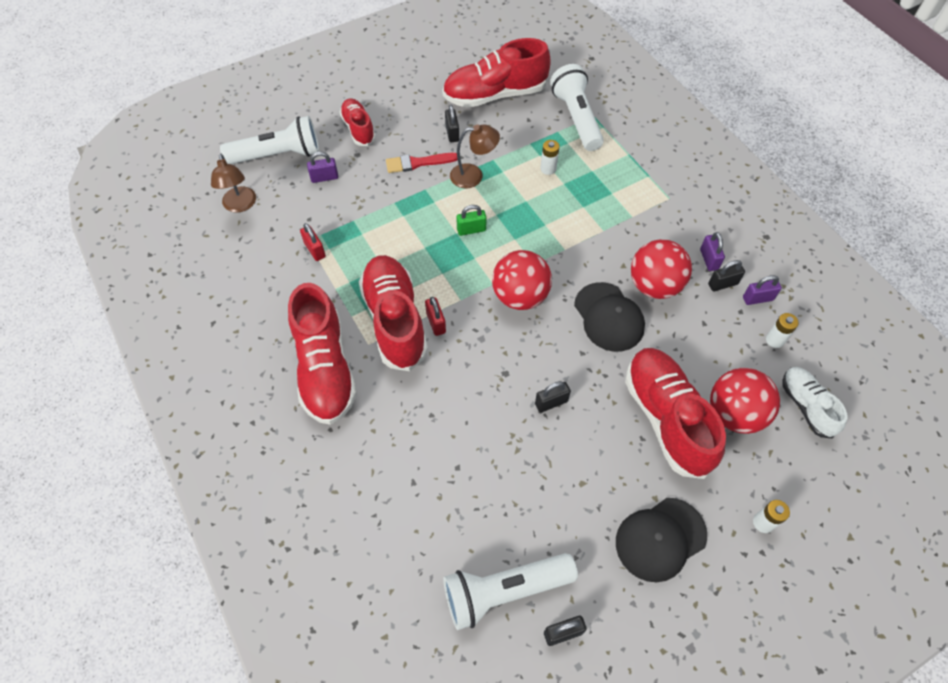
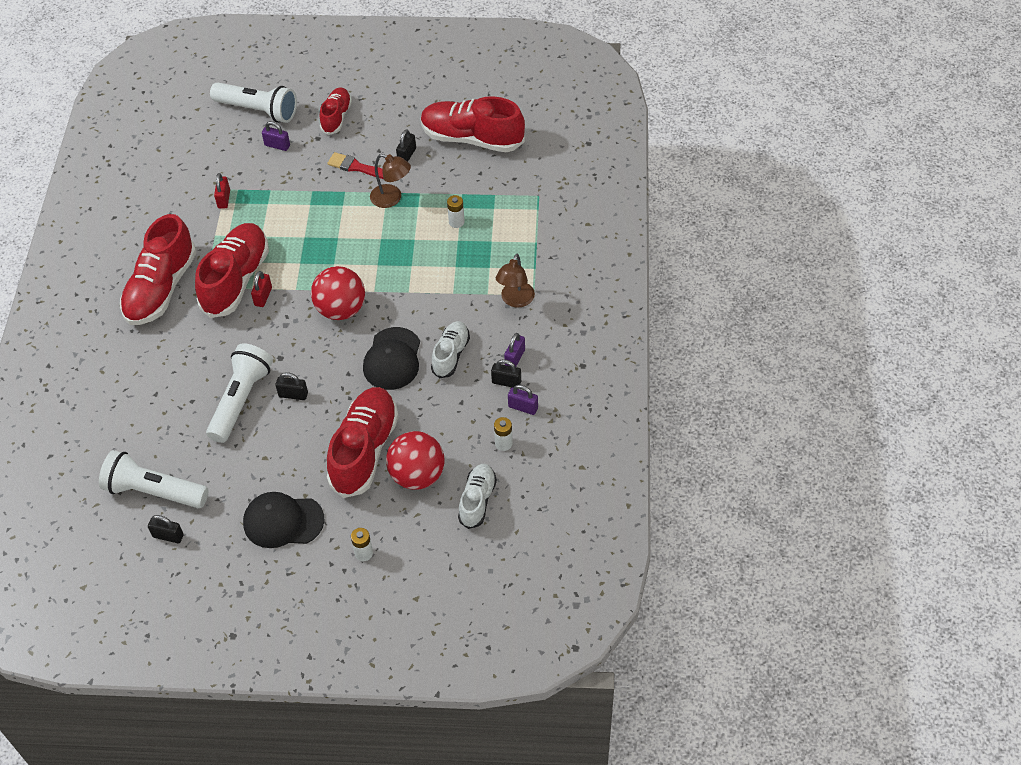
camera: 35 degrees right, 5 degrees down
brown lamp [211,154,256,213] -> brown lamp moved to [496,254,535,308]
green padlock [456,205,487,236] -> none
white flashlight [550,64,604,151] -> white flashlight moved to [206,343,273,443]
red ball [631,239,692,299] -> white shoe [431,321,470,378]

